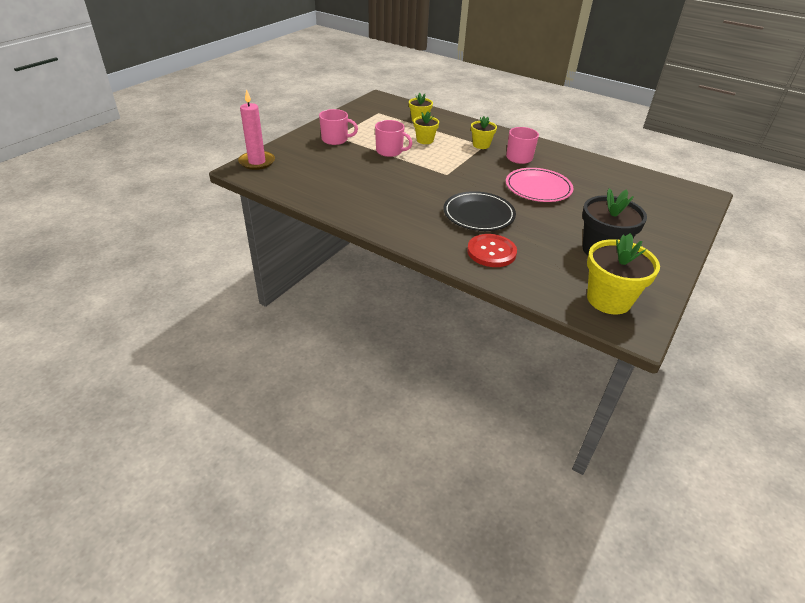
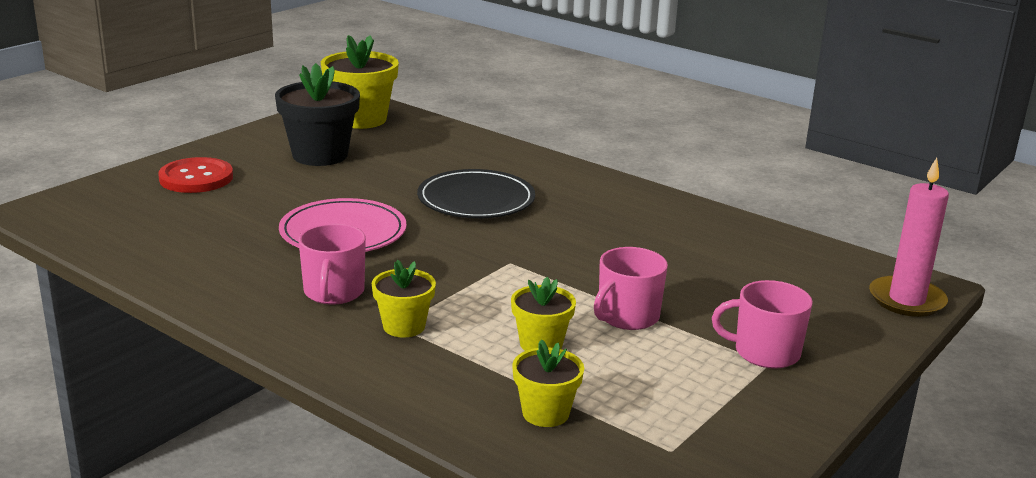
camera: 175 degrees left, 15 degrees down
pink mug [375,120,413,157] -> pink mug turned 75 degrees counterclockwise [594,247,668,330]
red button [467,234,517,267] -> red button moved to [158,157,233,193]

